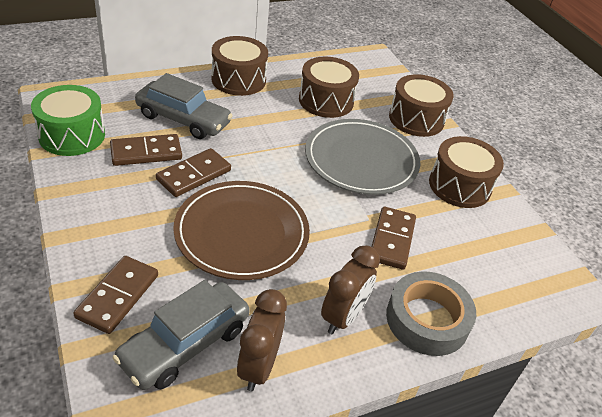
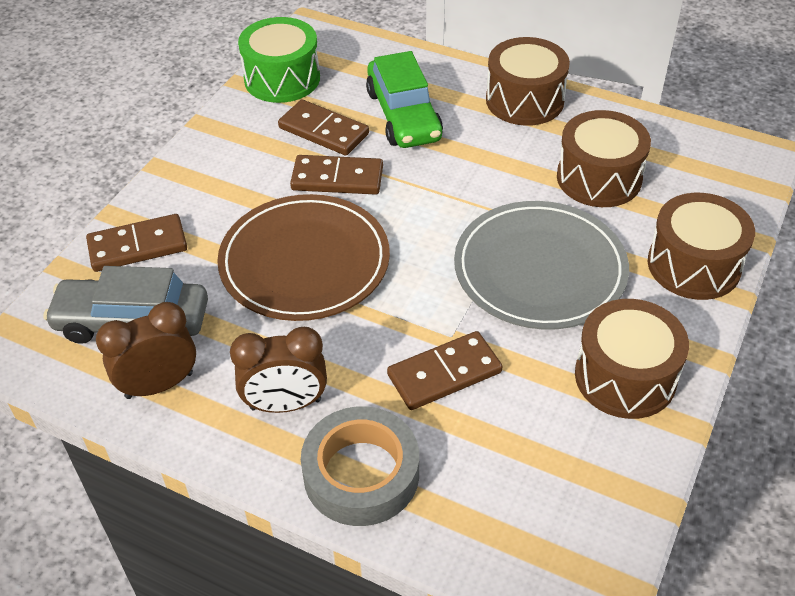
camera: 55 degrees right, 5 degrees up
grey car [135,73,233,139] -> green car [366,51,443,148]

